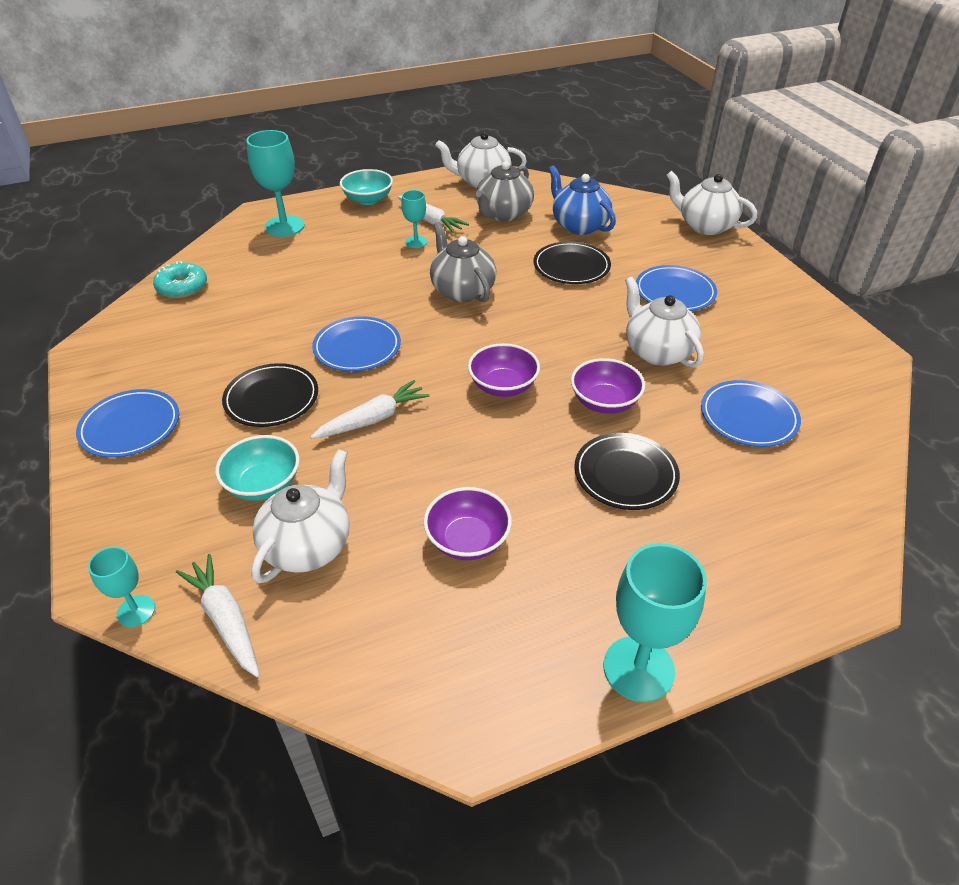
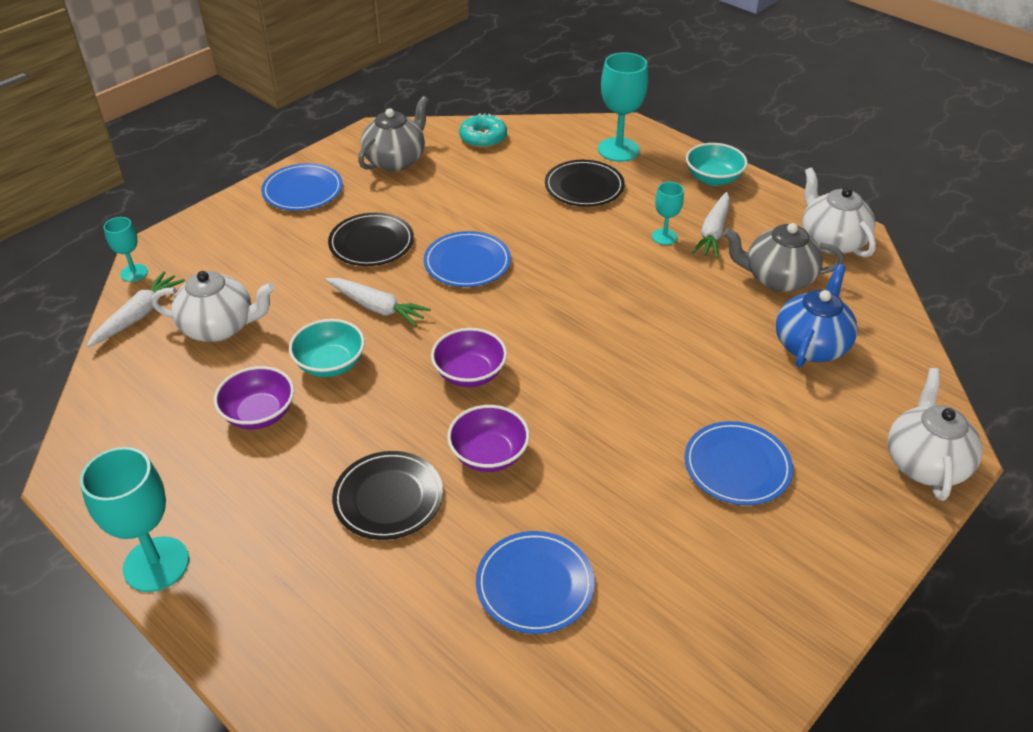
camera: 65 degrees right, 0 degrees up
turquoise bowl [215,435,300,501] -> turquoise bowl moved to [289,319,365,377]
grey teapot [430,222,496,302] -> grey teapot moved to [358,96,429,172]
black plate [534,241,611,284] -> black plate moved to [545,160,625,207]
white teapot [625,277,704,368] -> none

